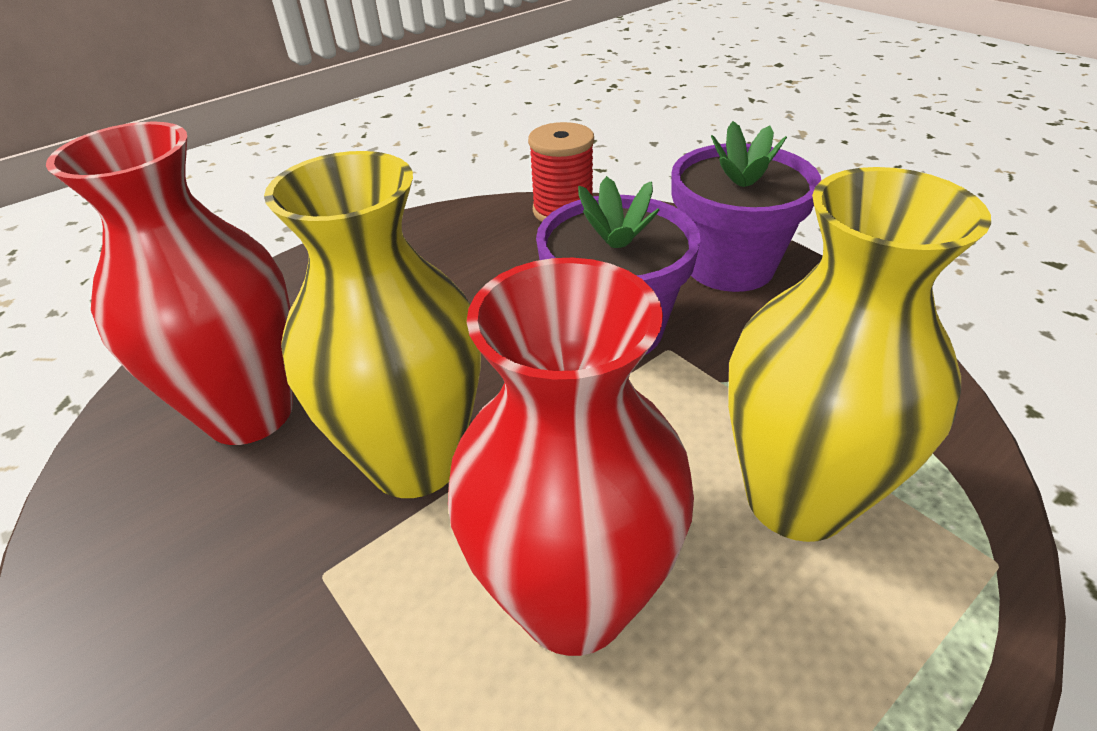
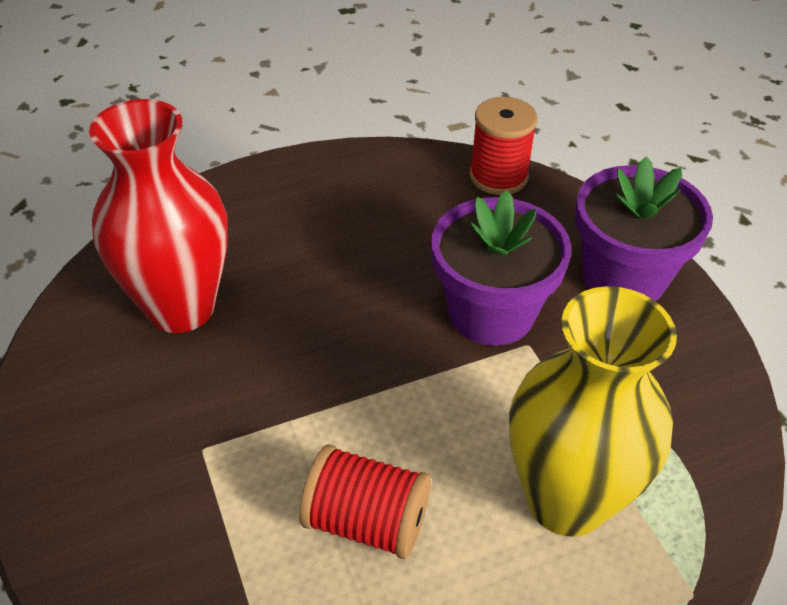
camera: 15 degrees right, 5 degrees up
yellow vase [264,151,481,498] -> none
red vase [448,258,694,656] -> red spool [299,445,431,559]

